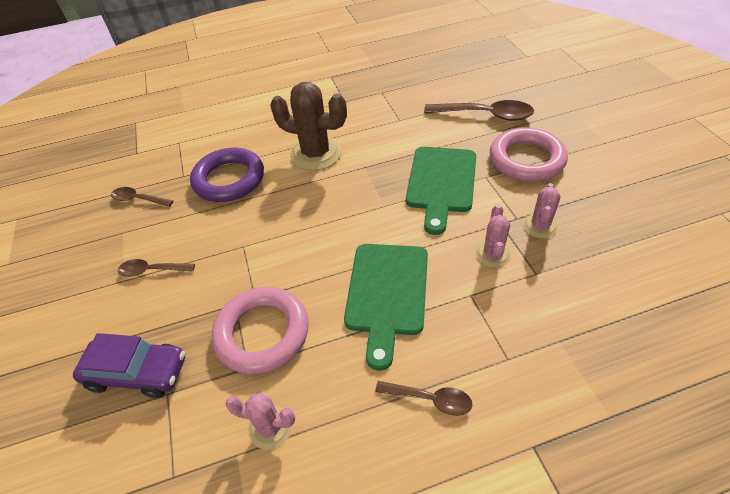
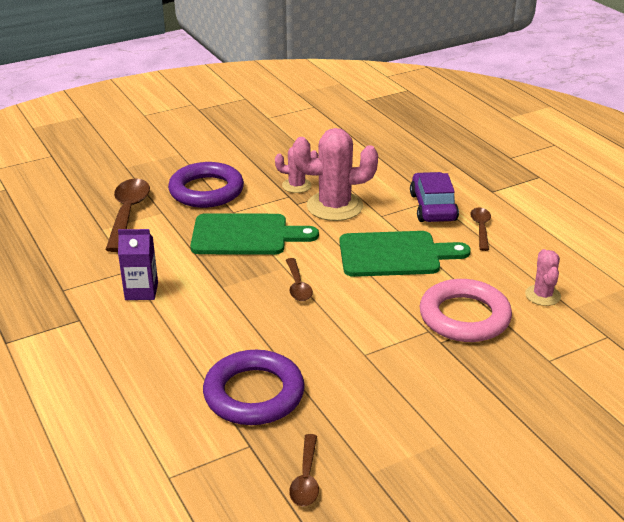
camera: 105 degrees left, 15 degrees down
purple car [73,333,185,398] -> purple car moved to [410,172,459,222]
brown spoon [118,259,195,277] -> brown spoon moved to [286,258,313,301]
brown cactus [270,82,347,171] -> none
pink cactus [475,205,511,268] -> pink cactus [293,128,378,221], size x1.85
pink ring [490,127,568,182] -> purple ring [168,162,244,208]
none -> purple carton [118,229,158,300]

